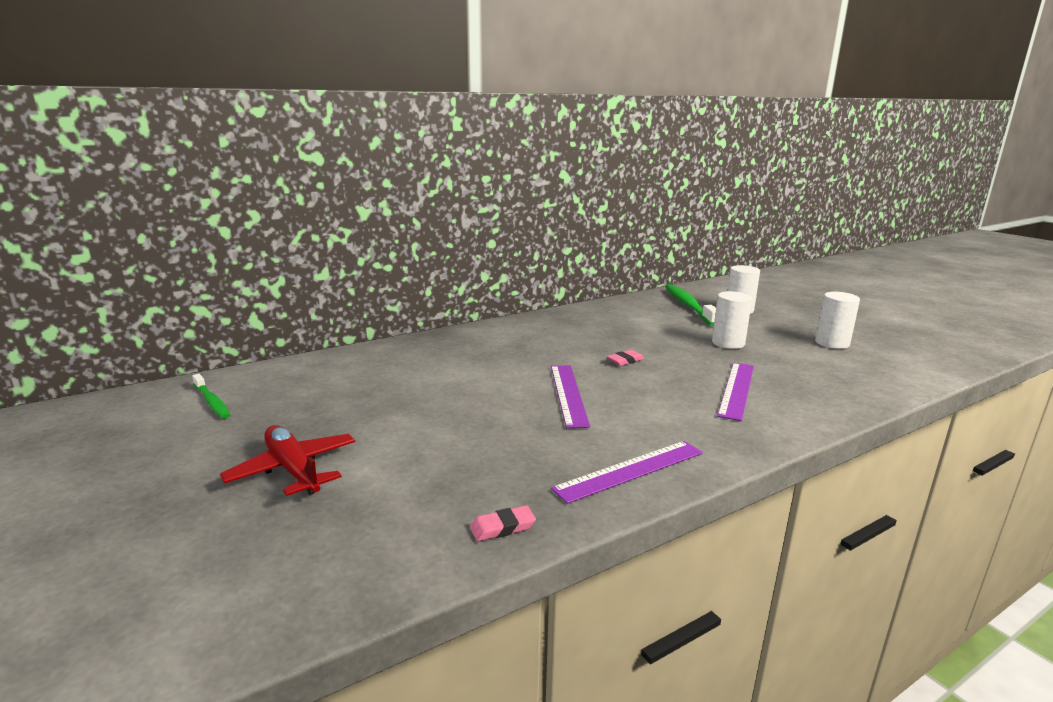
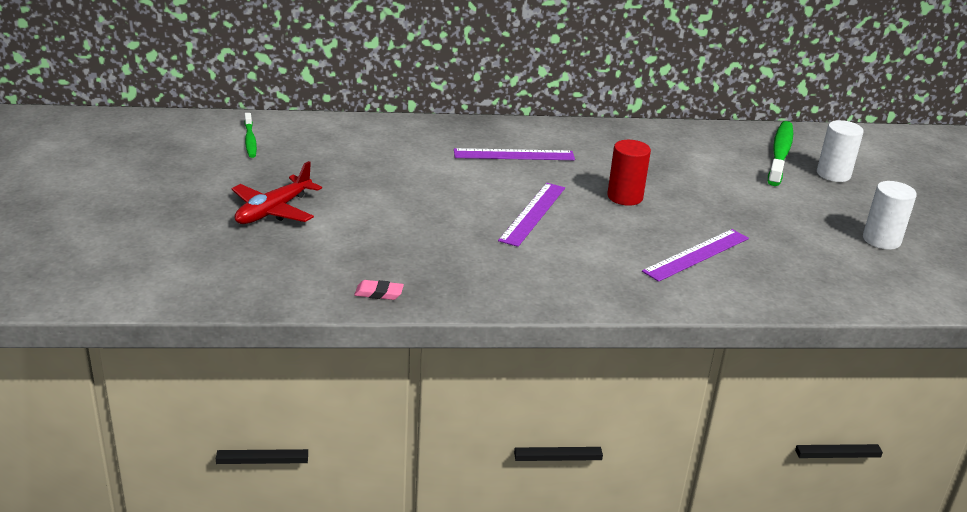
camera: 25 degrees right, 10 degrees up
red plane [220,425,355,496] -> red plane turned 135 degrees counterclockwise [232,161,322,224]
purple ruler [551,441,703,504] -> purple ruler moved to [454,148,575,160]
pink eraser [607,350,644,366] -> red cylinder [607,140,651,206]
white cylinder [712,291,752,349] -> none

